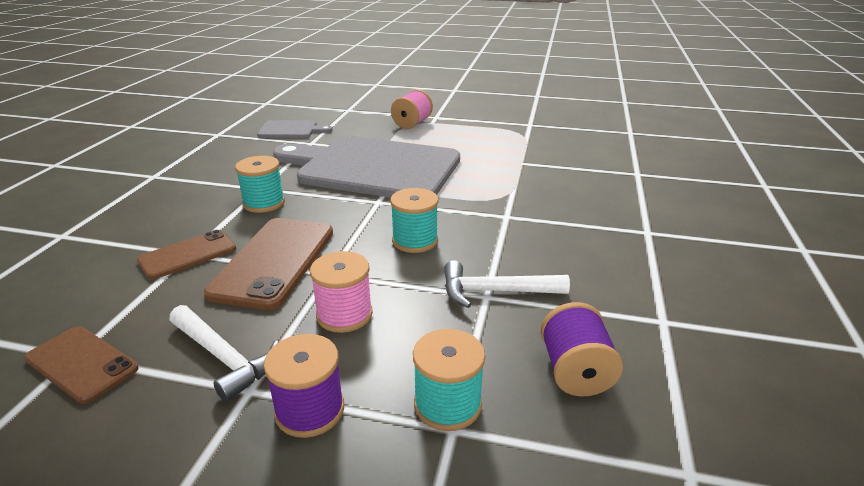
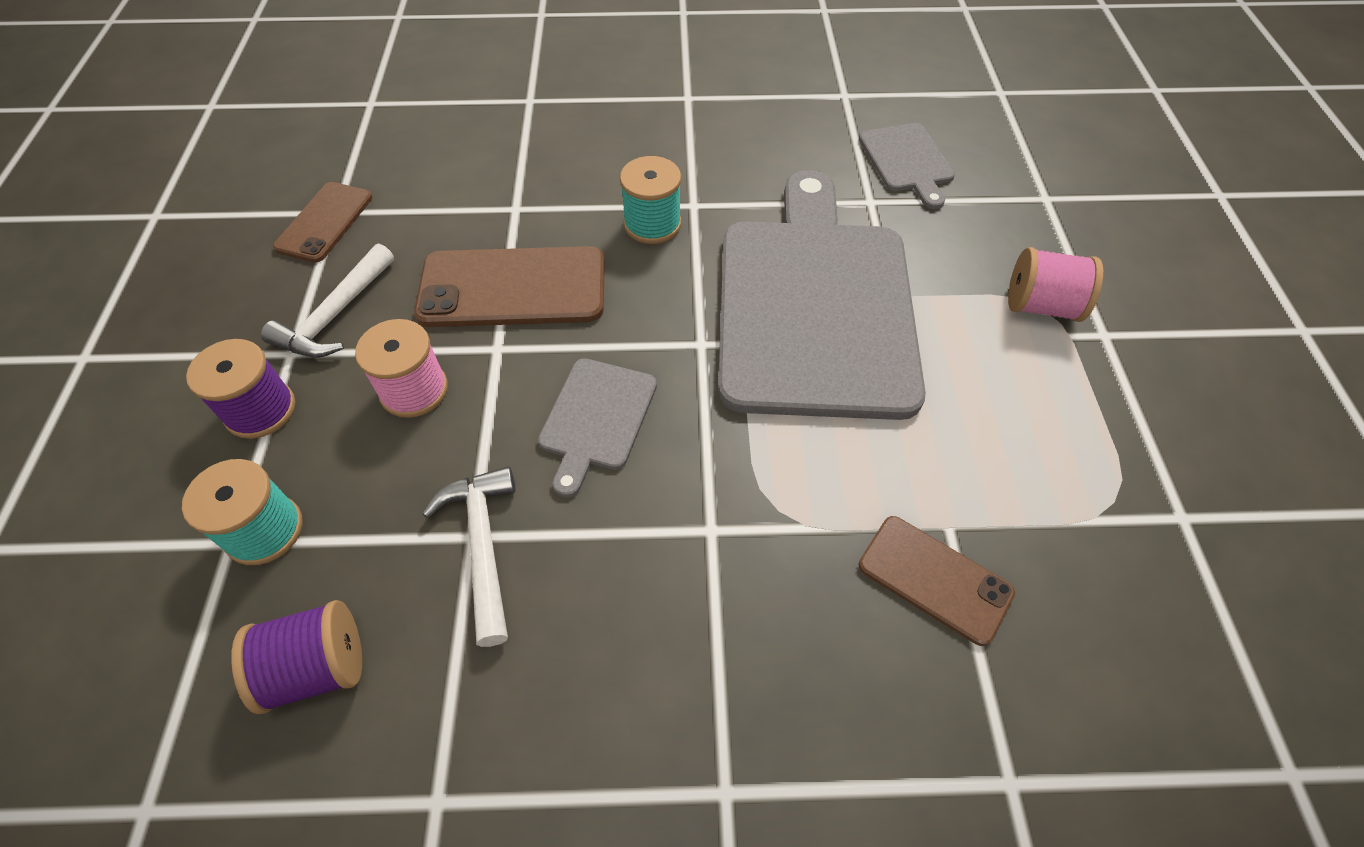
camera: 75 degrees right, 25 degrees up
brown phone [137,230,236,279] -> brown phone moved to [858,516,1015,646]
turquoise spool [390,188,438,253] -> grey cutting board [538,358,657,498]

